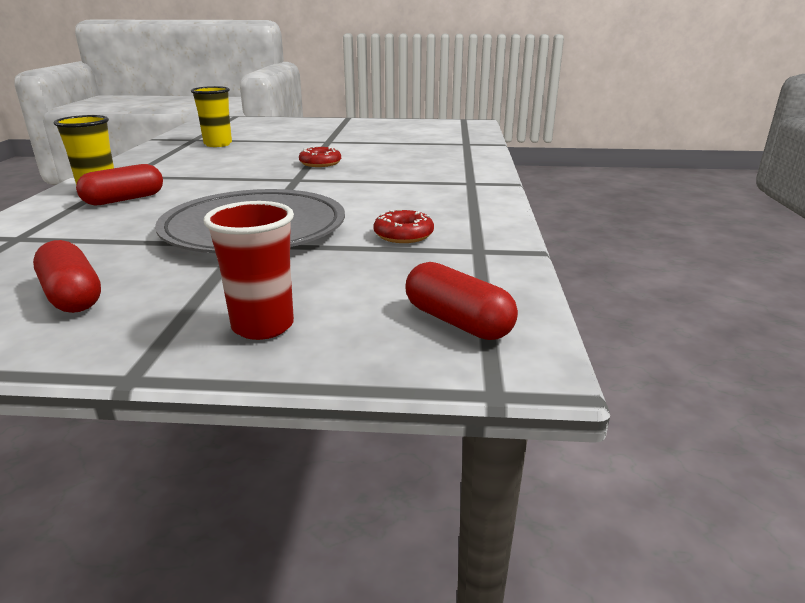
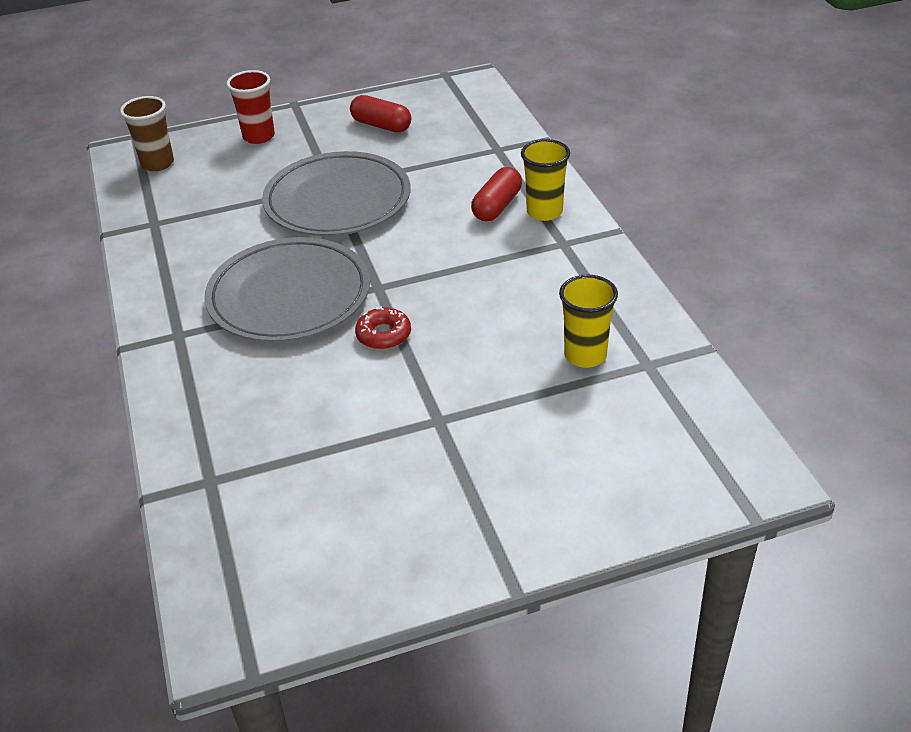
camera: 160 degrees right, 15 degrees up
red donut [373,209,434,243] -> none
red capsule [405,262,518,340] -> brown cup [120,96,174,171]
none -> grey plate [204,237,370,342]

